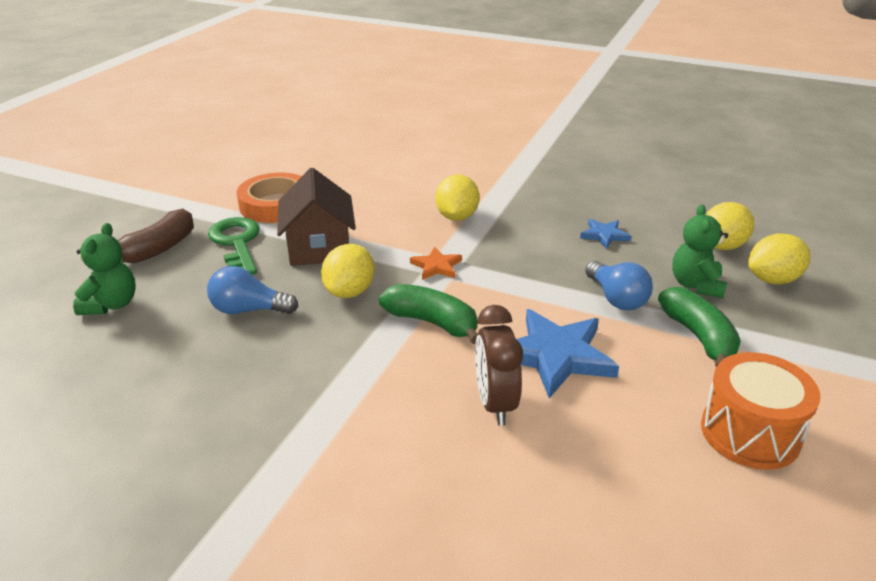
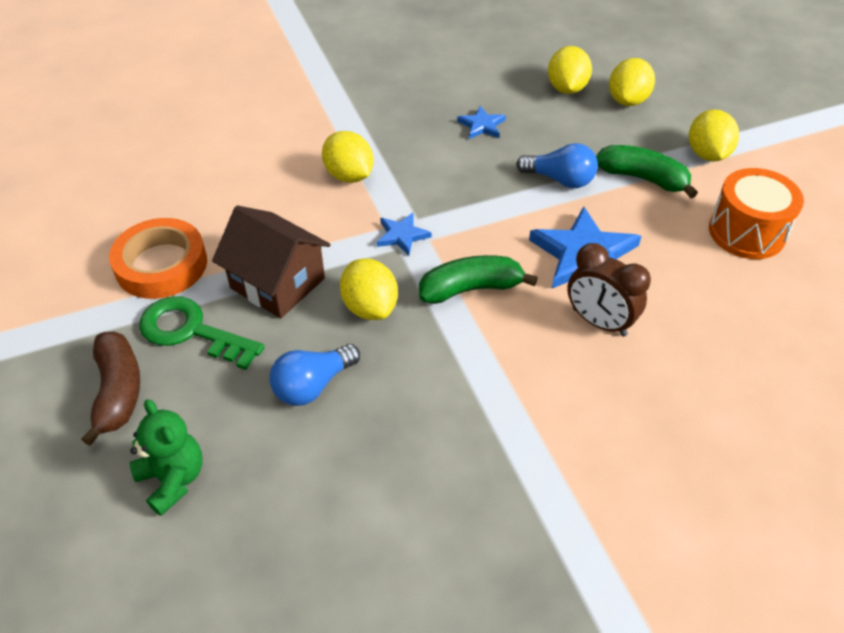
camera: 45 degrees left, 15 degrees up
orange star [410,247,462,280] -> blue star [377,213,431,256]
green teddy bear [672,204,728,298] -> none
none -> yellow lemon [689,109,739,162]

